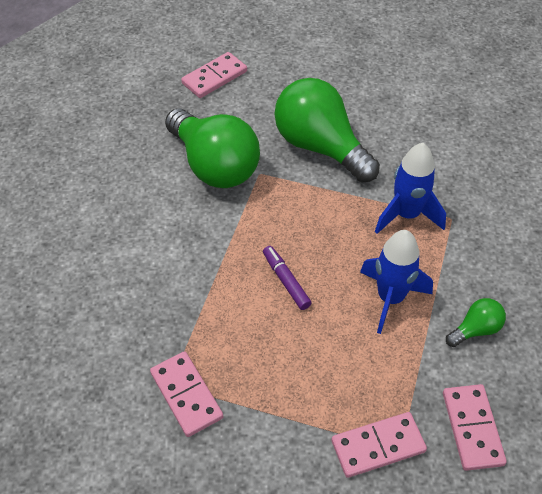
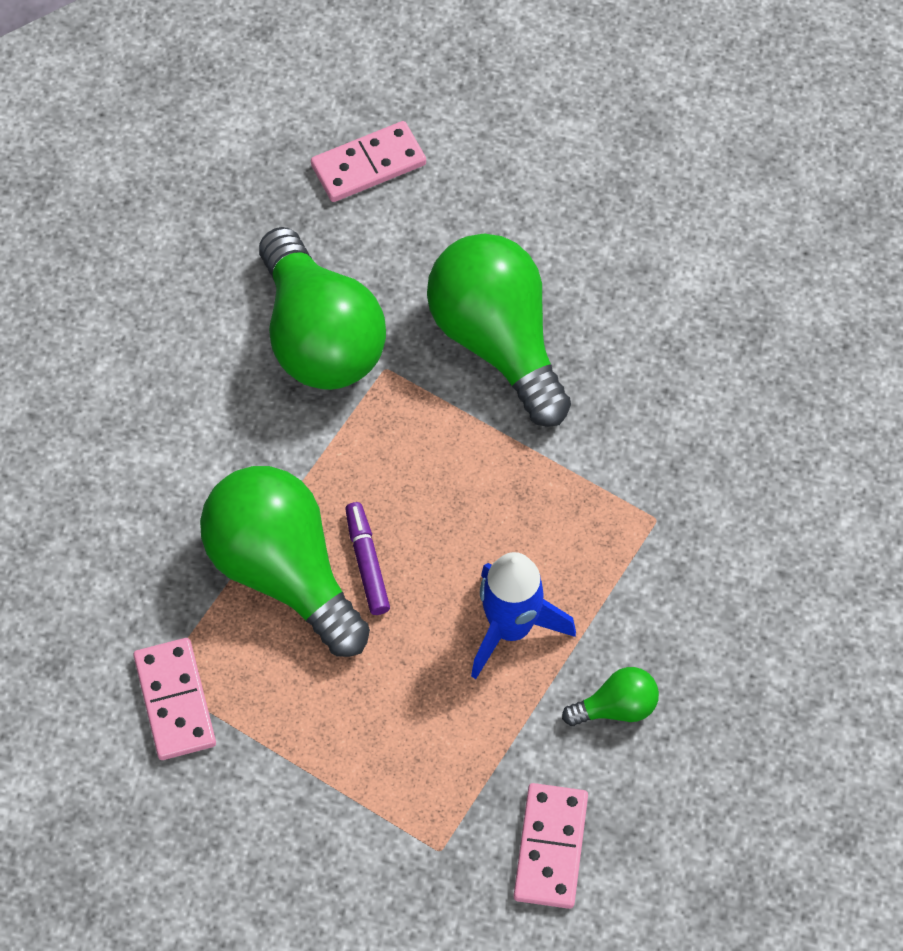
camera: 15 degrees right, 10 degrees up
pink domino [331,412,427,478] -> none
blue rocket [375,143,446,234] -> none
none -> green light bulb [200,466,370,657]

